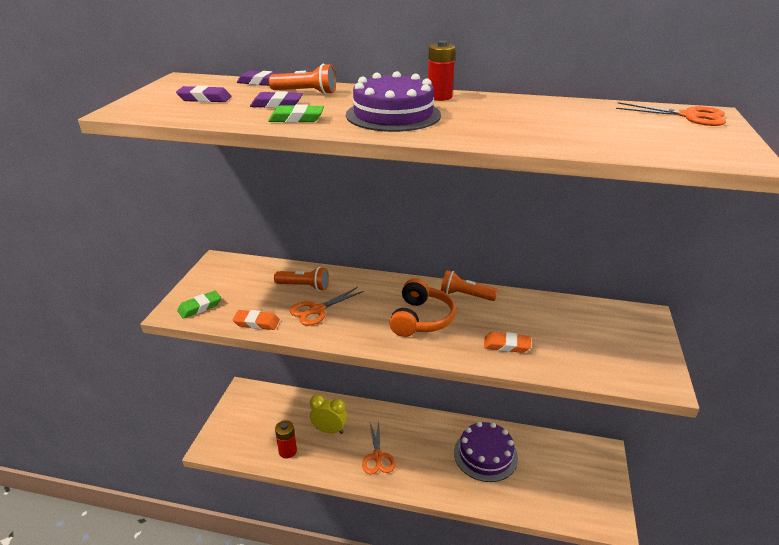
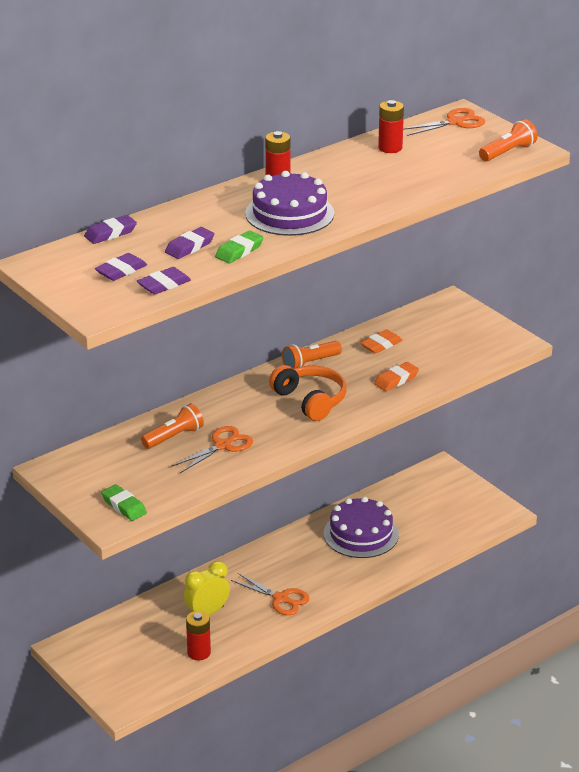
camera: 50 degrees left, 0 degrees up
green eraser [177,291,221,319] -> green eraser turned 45 degrees counterclockwise [101,484,147,521]
orange eraser [233,310,280,330] -> orange eraser moved to [360,330,402,354]
orange flashlight [269,64,336,95] -> orange flashlight moved to [479,119,538,161]
orange scissors [290,287,364,326] -> orange scissors turned 135 degrees counterclockwise [171,426,253,473]
none -> purple eraser [137,267,191,294]
none -> red battery [378,100,404,153]

